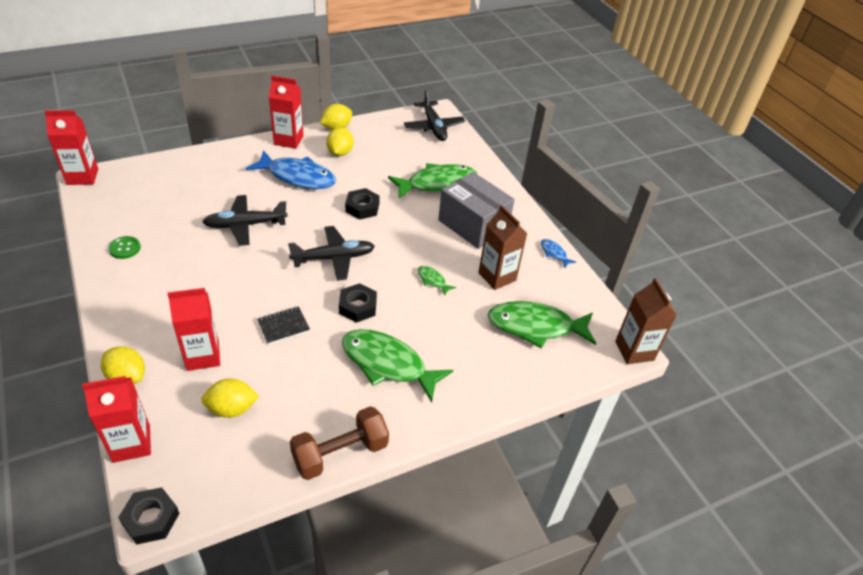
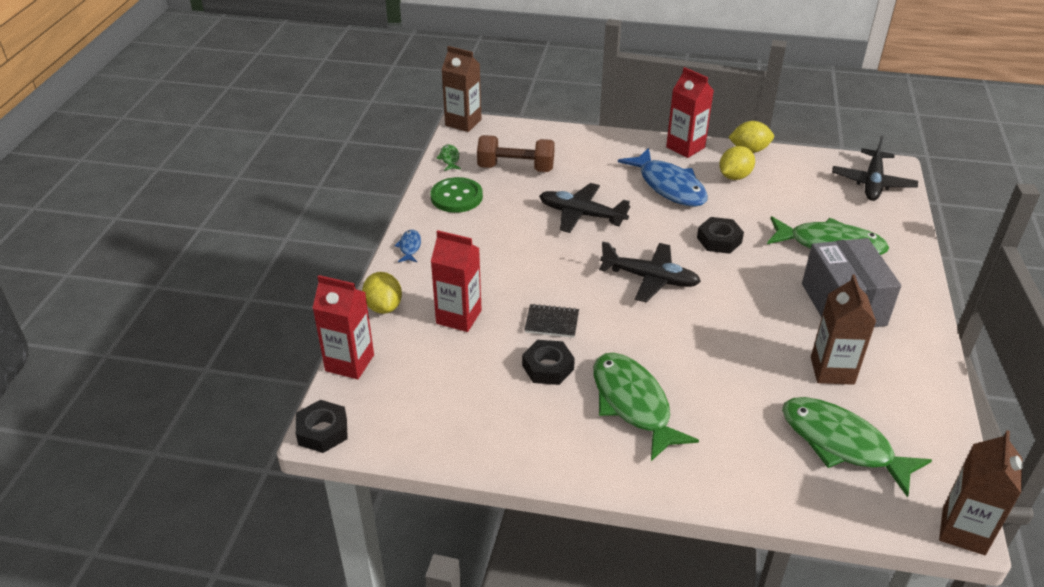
camera: 40 degrees right, 5 degrees down
red carton [44,110,98,185] -> brown carton [442,46,482,132]
green button [108,236,141,259] -> green button [430,177,483,213], size x1.66
yellow lemon [201,378,259,418] -> none
brown dumbbell [290,406,389,480] -> brown dumbbell moved to [477,135,555,172]
black nut [339,283,377,323] -> black nut moved to [522,340,575,385]
green fish [418,266,456,296] -> green fish moved to [436,144,461,171]
blue fish [541,239,576,268] -> blue fish moved to [394,230,421,262]

